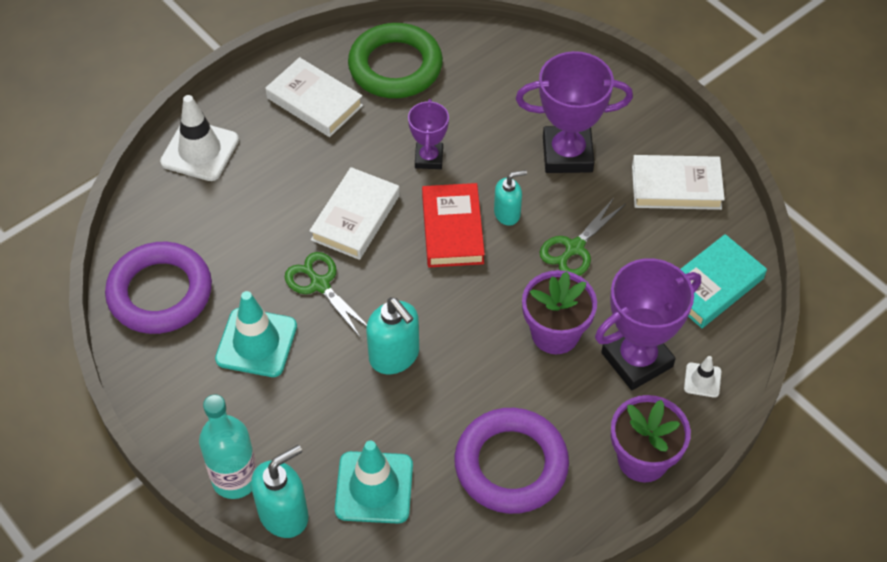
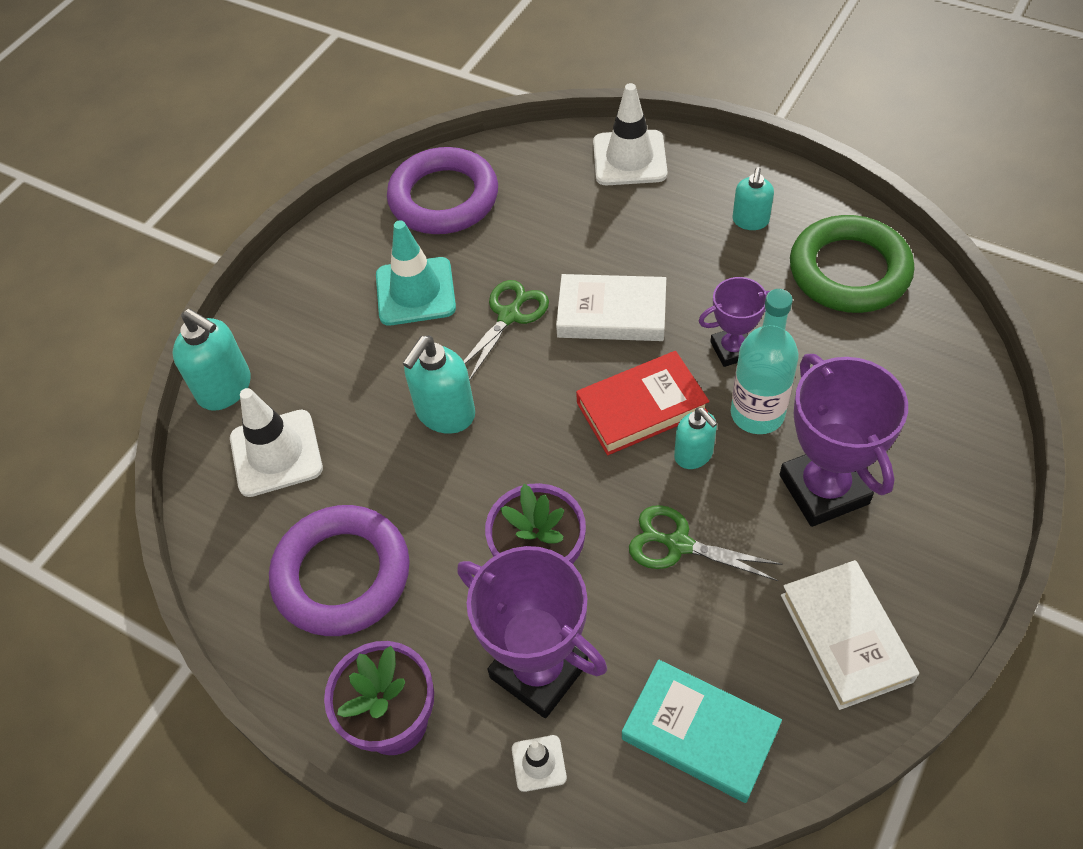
camera: 75 degrees right, 0 degrees up
turquoise bottle [199,394,257,499] -> turquoise bottle moved to [731,289,799,434]
white book [265,57,363,137] -> turquoise soap dispenser [733,167,774,230]
turquoise traffic cone [335,441,413,524] -> white traffic cone [230,388,323,497]

